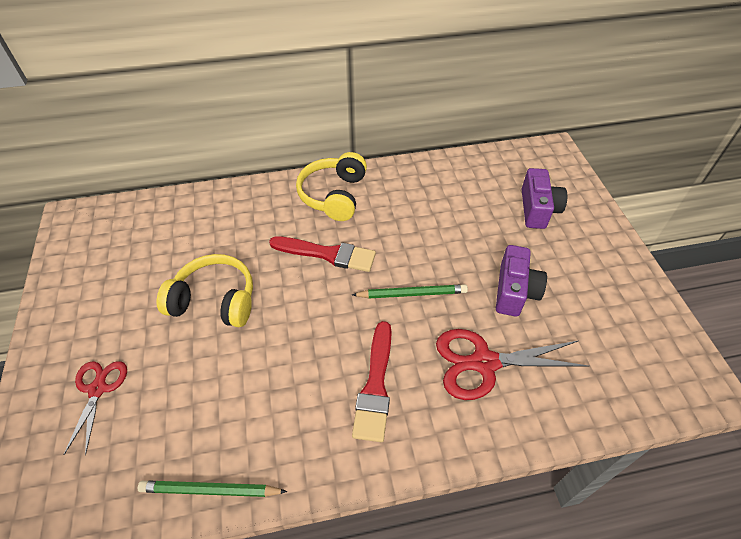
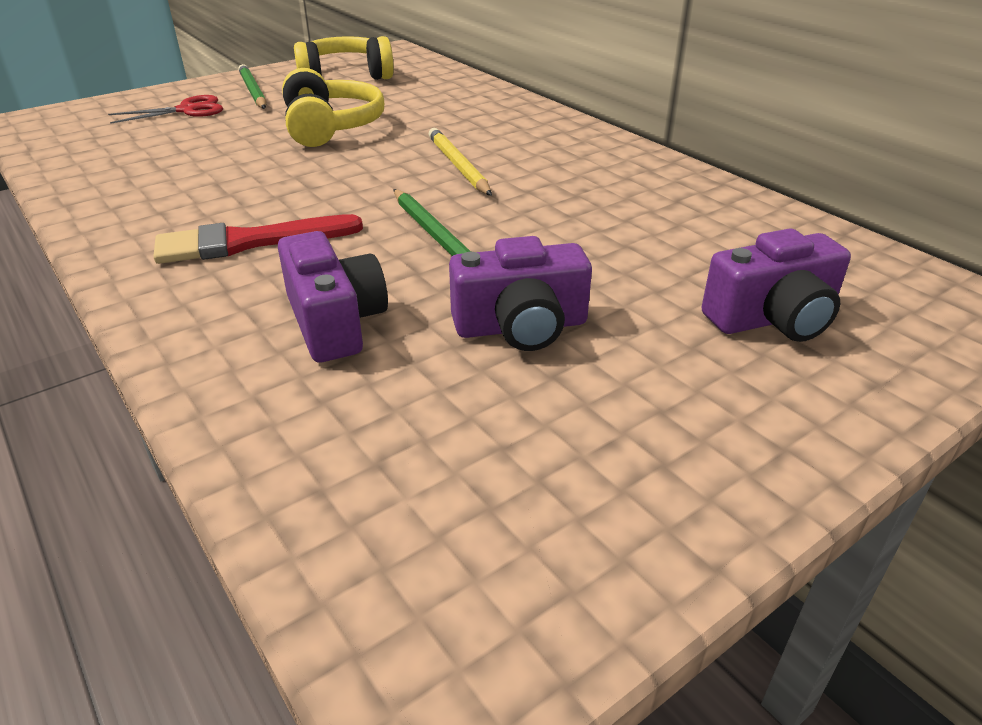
camera: 65 degrees right, 15 degrees down
green pencil [138,481,287,497] -> green pencil moved to [238,64,266,109]
red brush [269,236,376,272] -> yellow pencil [428,128,492,196]
yellow headphones [296,152,367,221] -> yellow headphones moved to [294,36,394,80]
red scissors [436,329,589,400] -> purple camera [278,231,388,362]

